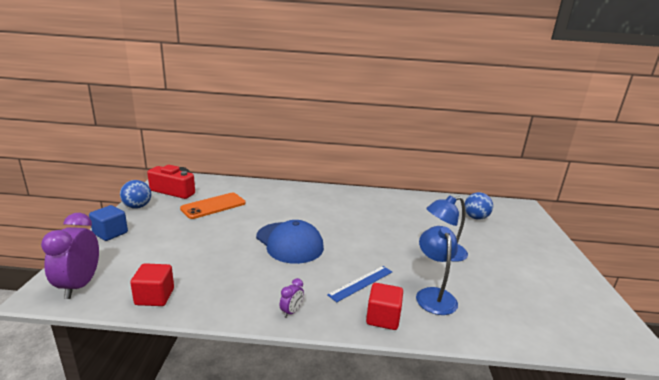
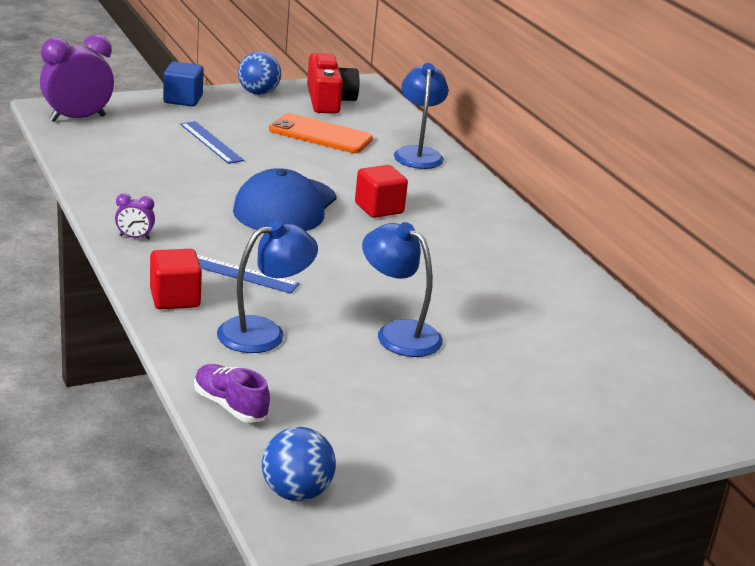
camera: 60 degrees right, 5 degrees up
red cube [130,263,174,306] -> red cube moved to [355,165,408,218]
blue ball [465,192,493,220] -> blue ball moved to [262,427,336,501]
none -> blue ruler [180,121,244,164]
none -> purple shoe [194,364,270,423]
none -> blue lamp [394,63,449,169]

